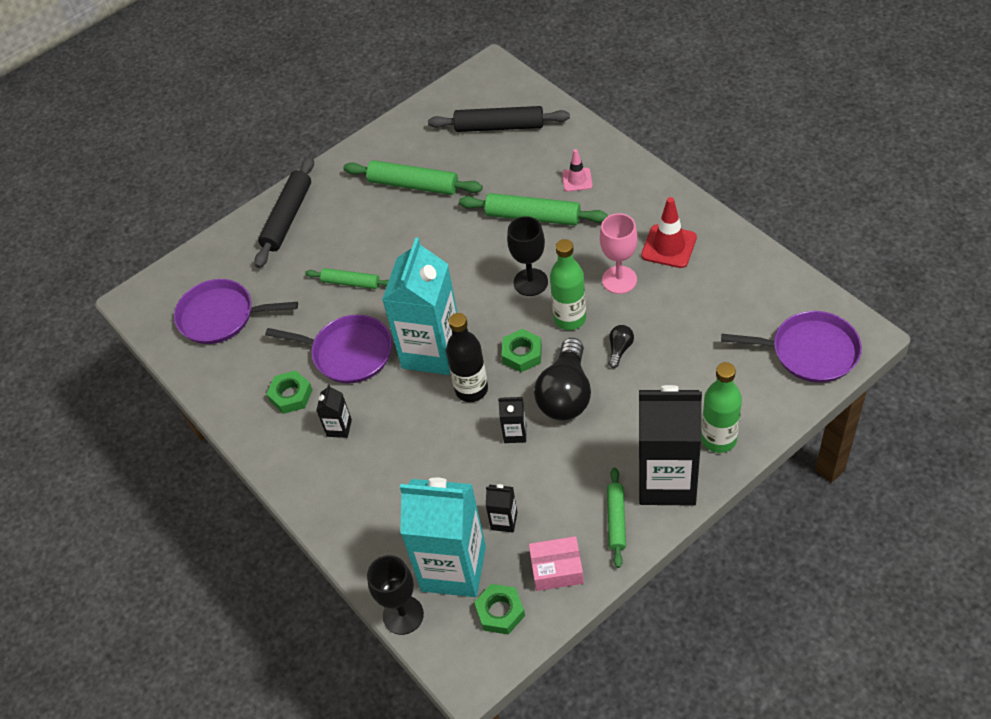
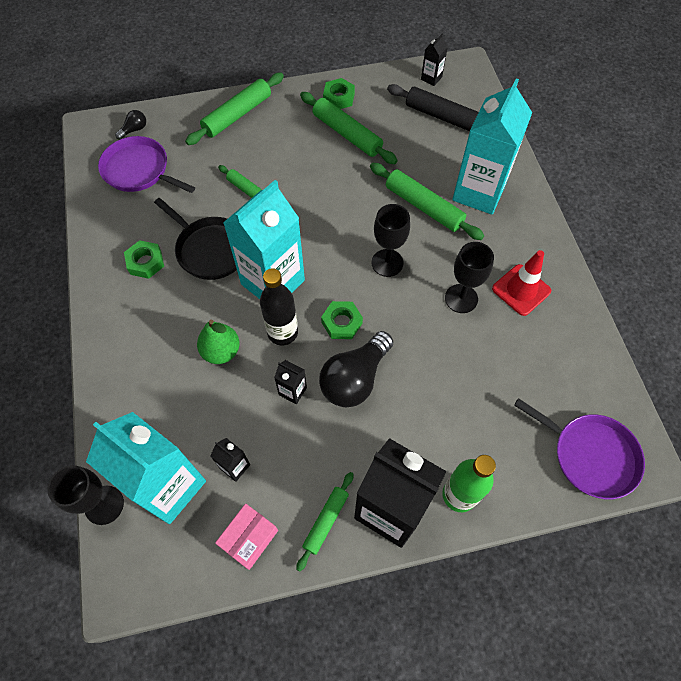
camera: 20 degrees right, 10 degrees up
black rolling pin [254,156,314,268] -> green rolling pin [185,73,284,145]
purple pan [265,315,392,383] -> black pan [154,198,237,280]
black carton [316,384,352,438] -> black carton moved to [421,34,448,86]
green nut [474,584,525,635] -> green nut moved to [323,78,355,109]
pink box [529,536,584,591] -> pink box turned 75 degrees counterclockwise [215,503,278,570]
green bottle [550,239,586,330] -> none
pink traffic cone [562,149,592,192] -> turquoise carton [452,78,532,215]
pink goblet [600,213,637,294] -> black goblet [445,242,494,313]
black light bulb [609,325,634,368] -> black light bulb moved to [115,110,146,140]
none -> green pear [197,320,240,364]

